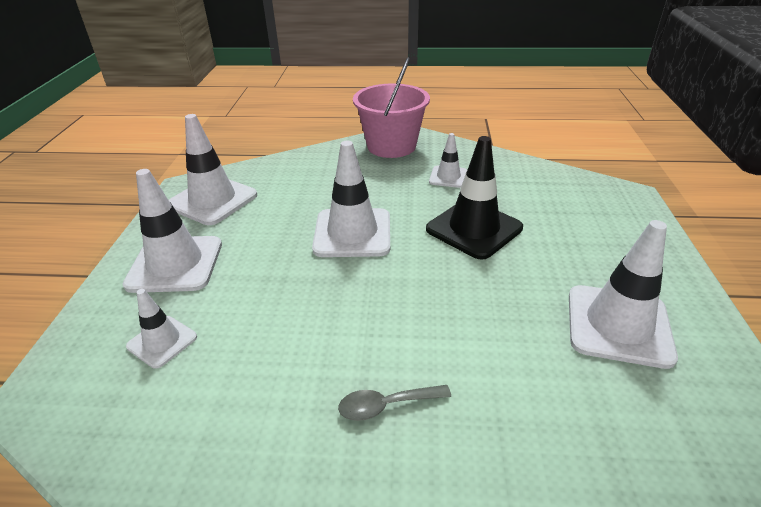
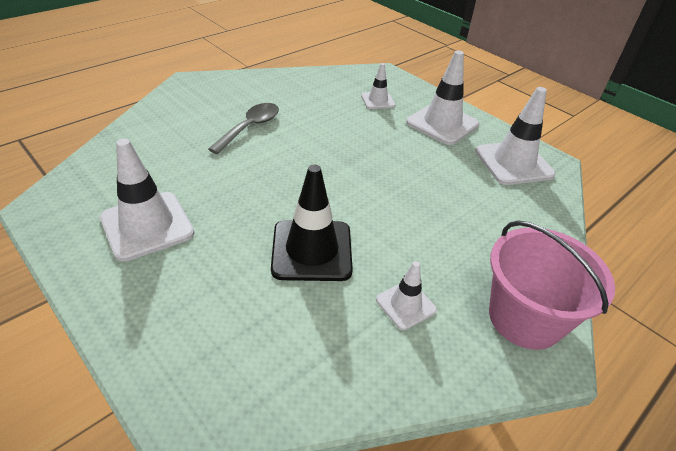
camera: 130 degrees right, 5 degrees up
white traffic cone [312,141,390,257] -> none
grey spoon [338,385,451,421] -> grey spoon [208,103,279,154], size x1.52

